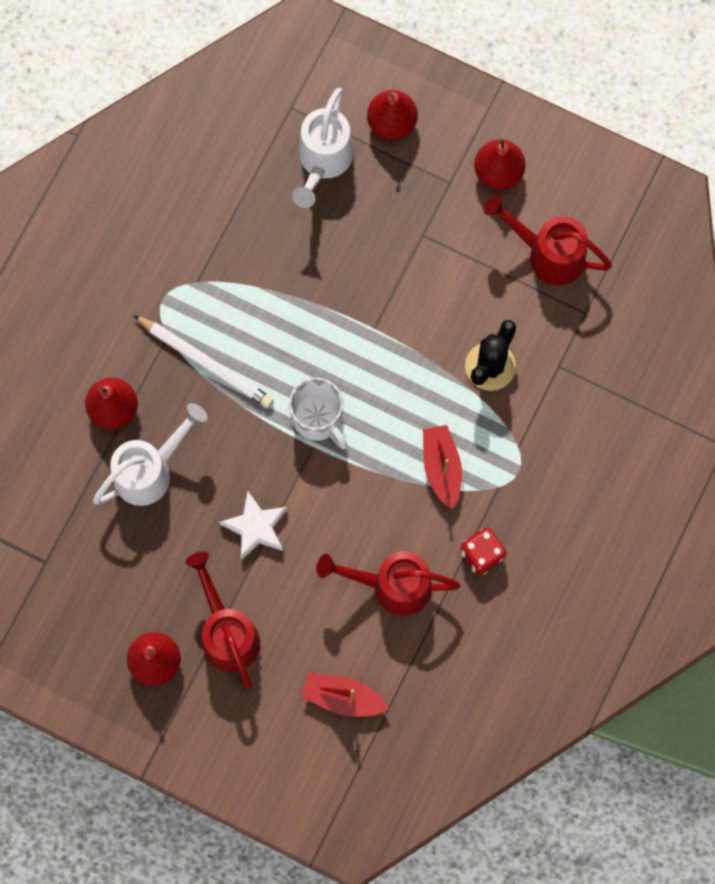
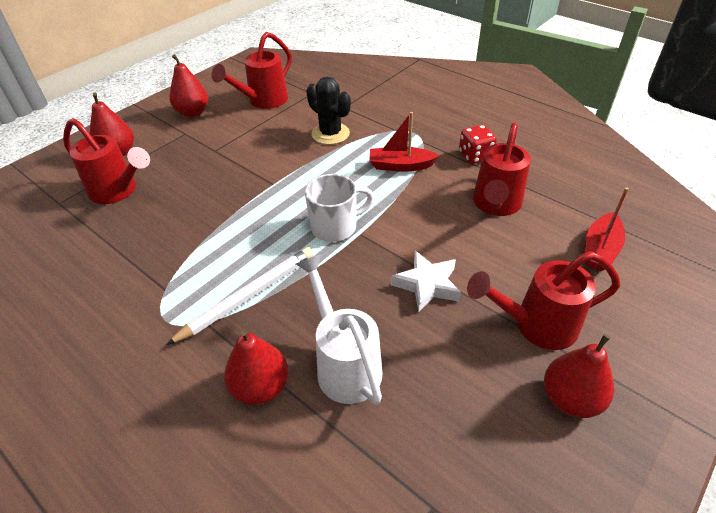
camera: 75 degrees left, 30 degrees down
white watering can [292,88,354,208] -> red watering can [63,118,150,204]

